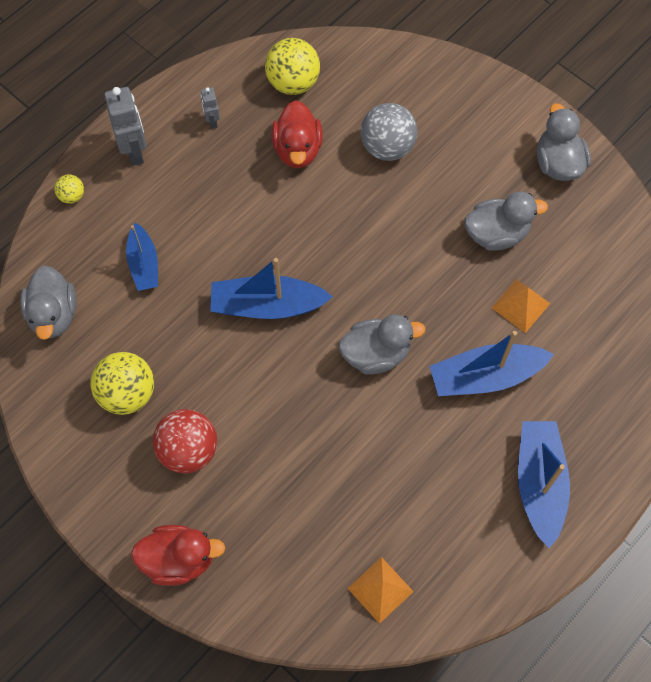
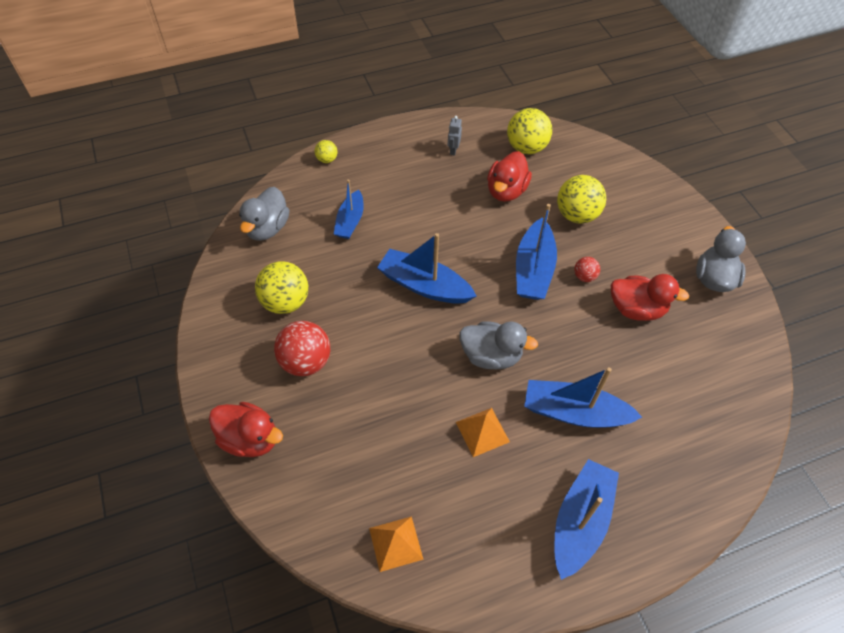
camera: 25 degrees right, 10 degrees down
grey robot [104,87,147,166] -> none
grey ball [361,103,418,161] -> yellow ball [557,175,606,224]
grey duck [464,192,548,251] -> red duck [611,274,689,321]
orange pyramid [492,279,550,333] -> orange pyramid moved to [456,408,510,457]
none -> blue boat [516,204,557,300]
none -> red ball [574,257,600,282]

